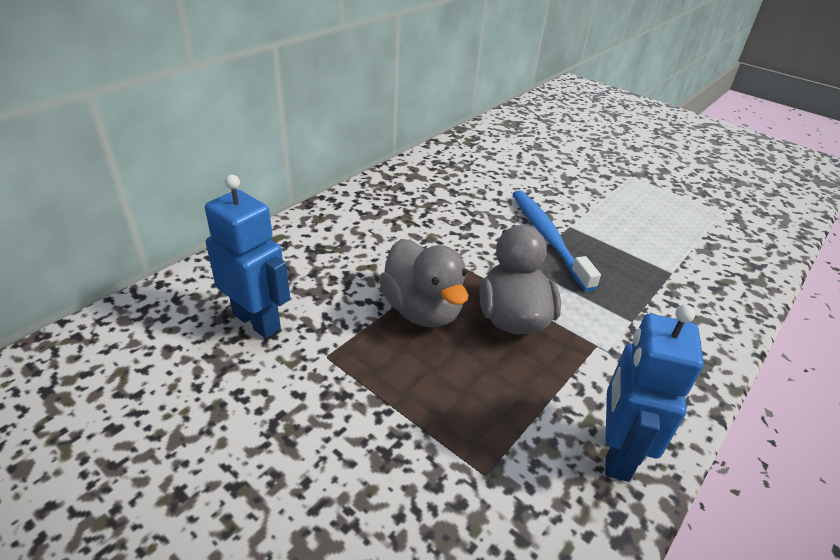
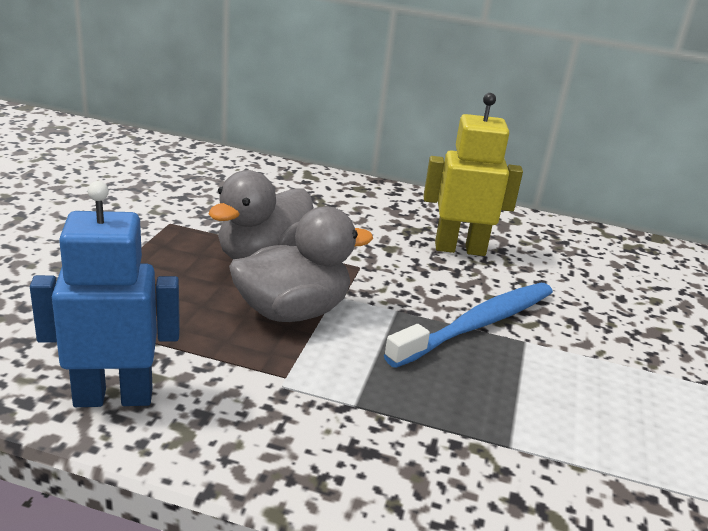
camera: 65 degrees right, 10 degrees down
blue robot [205,175,290,338] -> none
none -> yellow robot [423,93,523,256]

